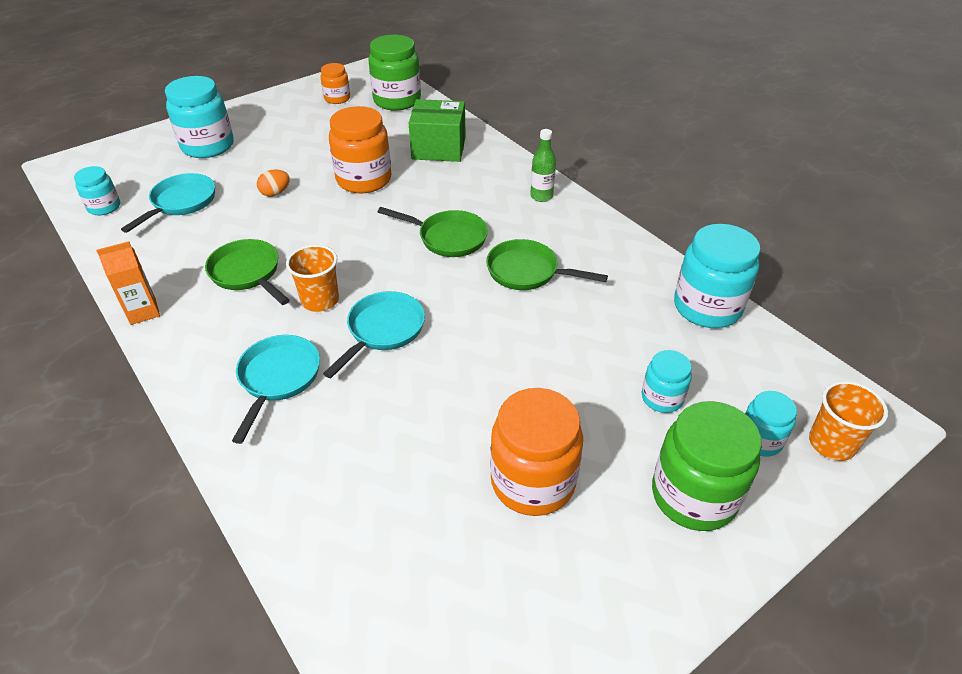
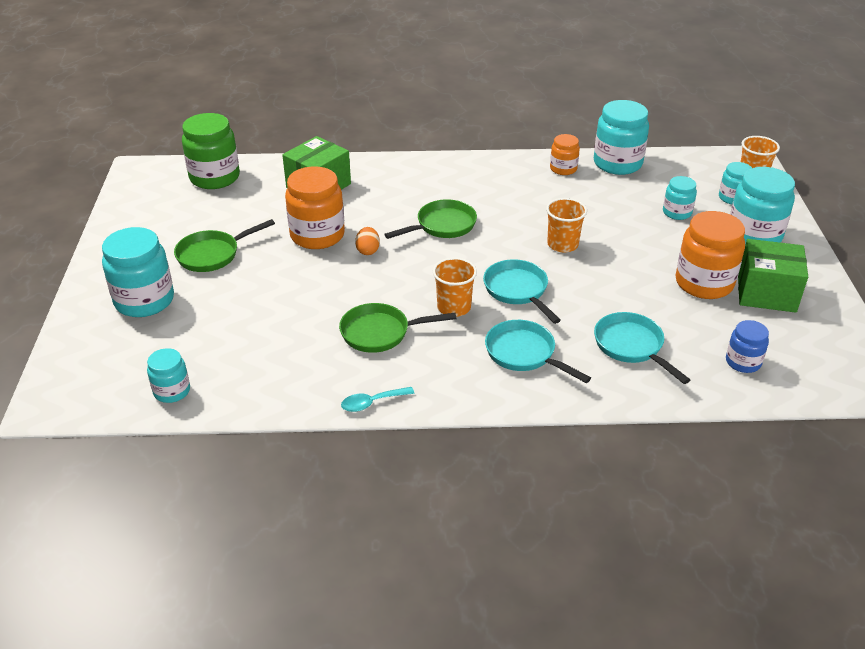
camera: 55 degrees left, 5 degrees down
orange carton [96,241,160,325] -> turquoise spoon [341,387,415,412]
turquoise pan [121,173,215,233] -> turquoise pan moved to [594,312,690,384]
orange egg [257,169,290,197] -> orange egg moved to [355,227,380,255]
orange jar [320,63,350,104] -> orange jar moved to [550,134,580,175]
green pan [486,239,608,290] -> green pan moved to [174,219,275,272]
green bottle [530,129,556,202] -> none
green jar [652,401,762,531] -> turquoise jar [730,167,795,245]
none -> orange cup [546,198,587,252]
none -> blue jar [726,320,769,373]
none -> green box [738,239,808,313]

